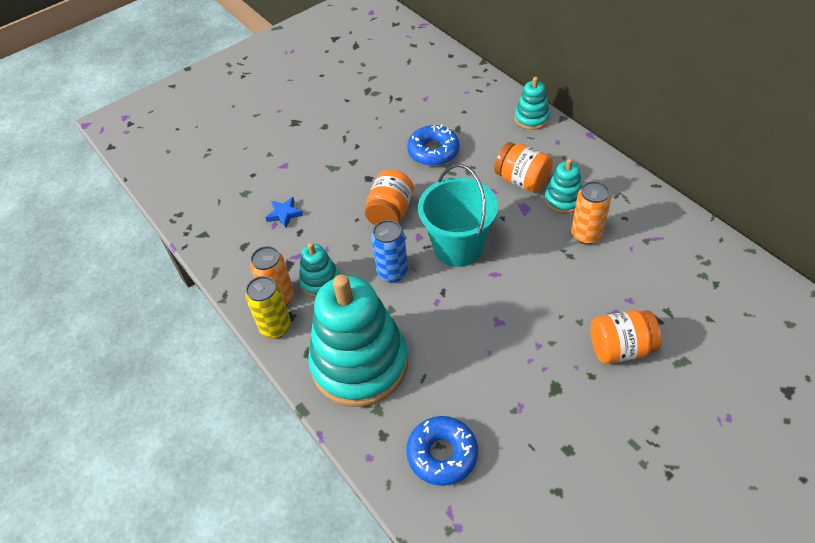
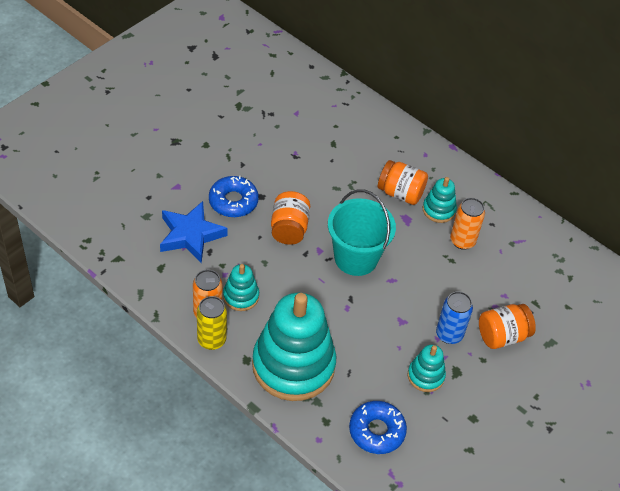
camera: 20 degrees left, 0 degrees up
blue star [265,197,303,228] -> blue star [160,201,228,263], size x2.03
blue can [371,220,408,282] -> blue can moved to [436,291,473,344]
blue donut [407,124,460,166] -> blue donut moved to [209,176,259,217]
turquoise stacking toy [515,77,550,130] -> turquoise stacking toy moved to [408,345,446,392]

